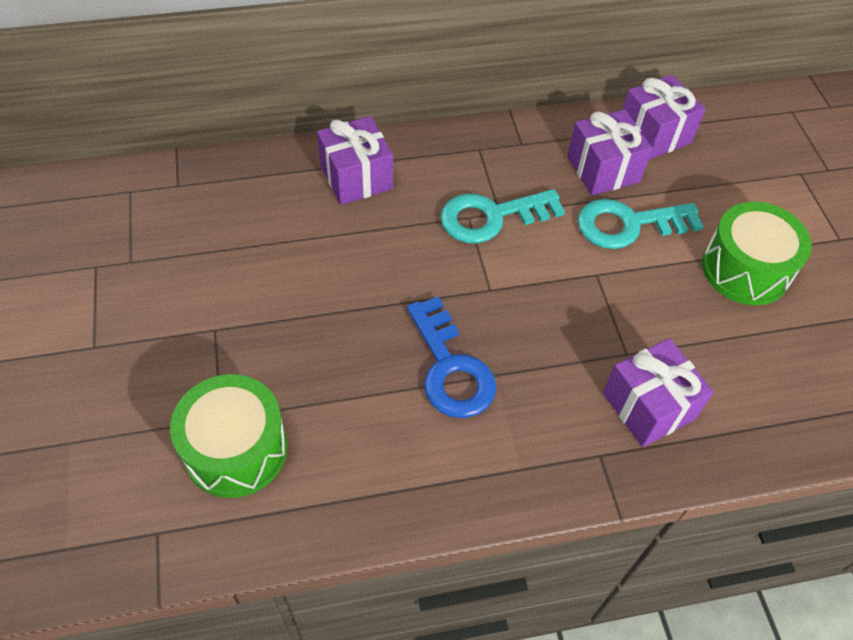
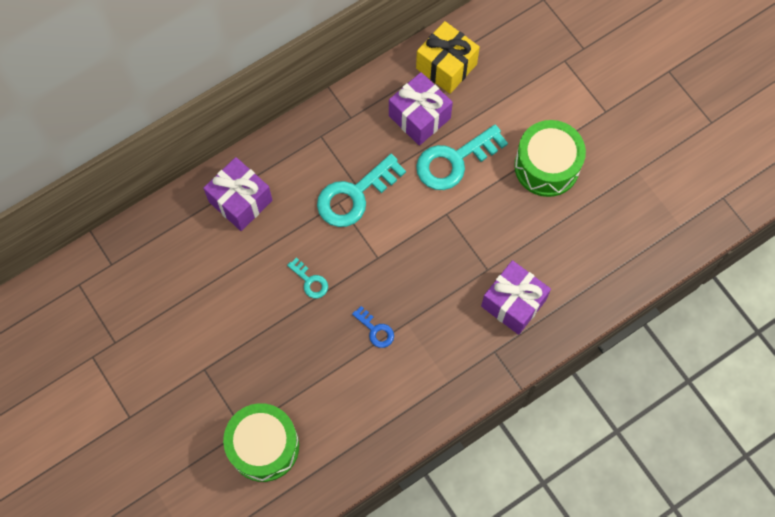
camera: 20 degrees left, 15 degrees up
blue key [407,296,496,418] -> blue key [352,306,394,348], size x0.49
purple gift [622,75,706,160] -> yellow gift [416,21,480,94]
none -> turquoise key [287,257,328,298]

